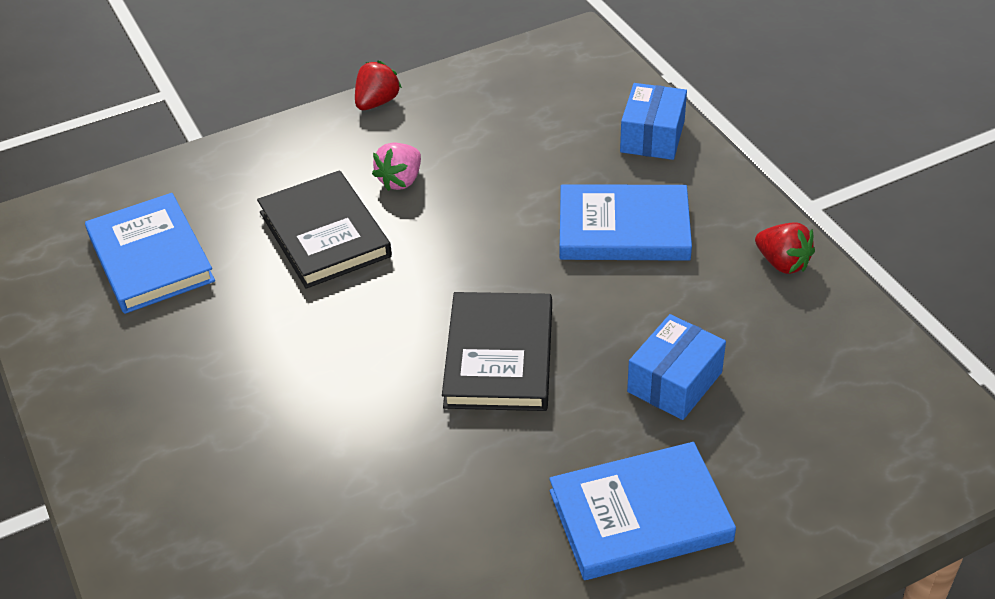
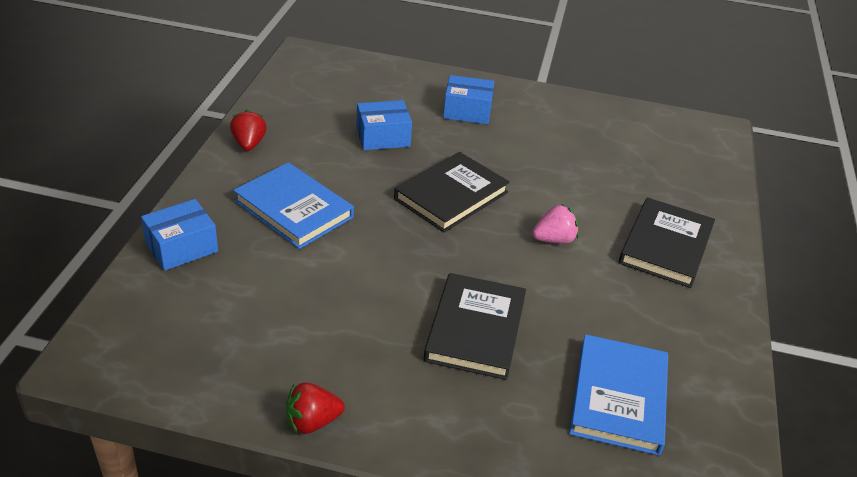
camera: 145 degrees left, 5 degrees down
pink strawberry [372,142,421,191] -> pink strawberry moved to [532,205,579,244]
blue book [549,442,736,580] -> blue box [443,75,494,124]
none -> black book [619,198,715,288]

